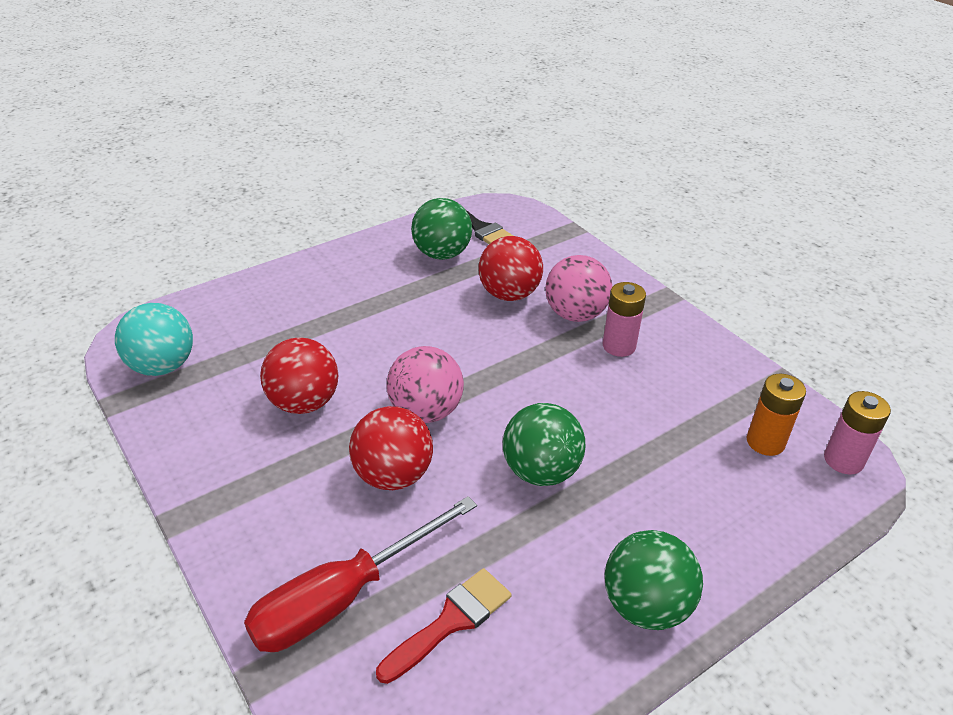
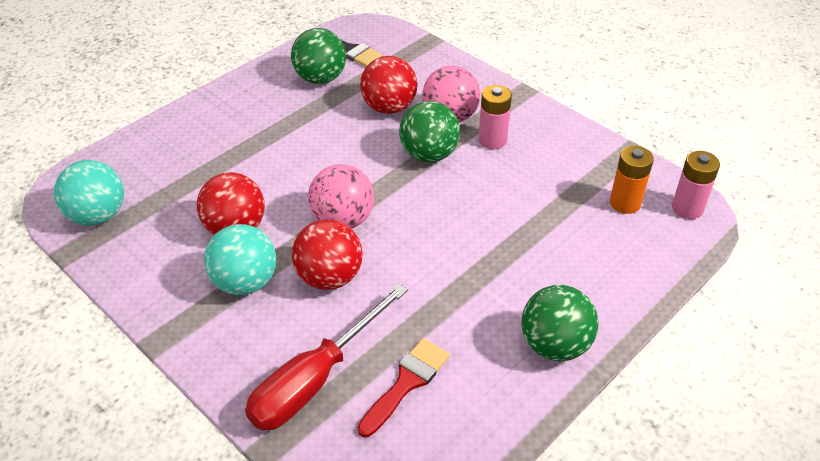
camera: 10 degrees left, 5 degrees up
green ball [503,403,586,486] -> green ball moved to [399,101,460,162]
none -> turquoise ball [204,224,276,295]

